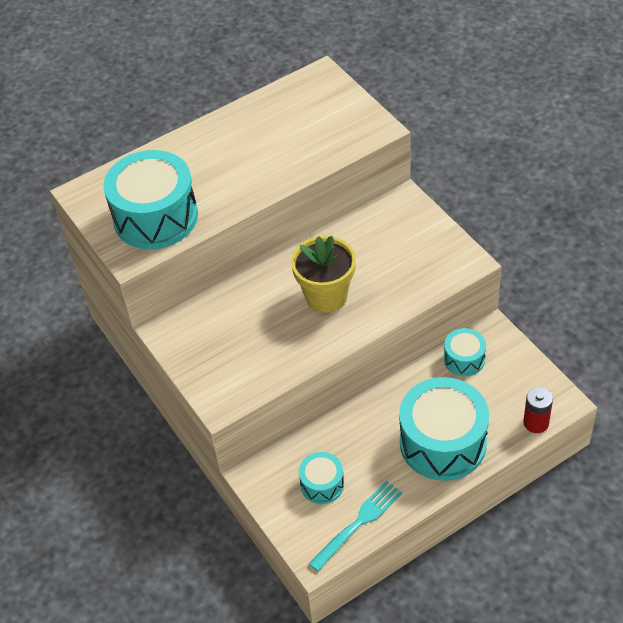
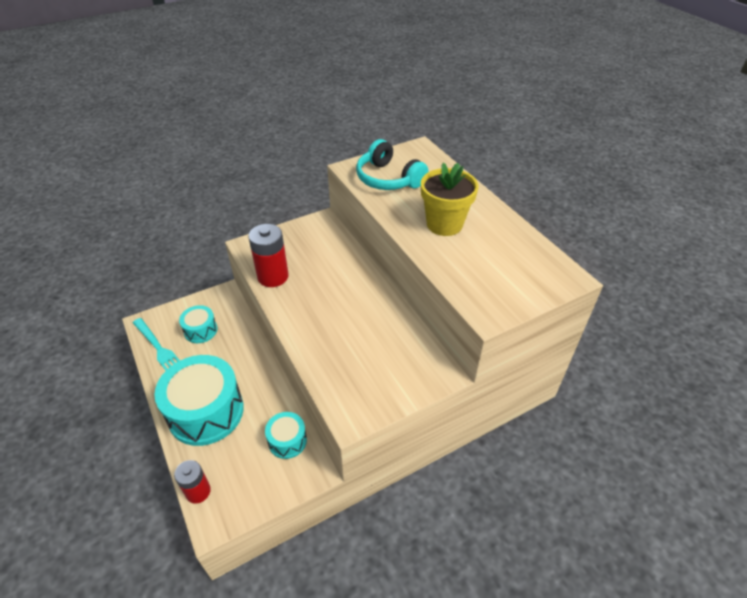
camera: 90 degrees right, 5 degrees down
turquoise drum [103,150,198,249] -> turquoise headphones [356,139,428,190]
yellow flower pot [291,236,356,313] -> yellow flower pot moved to [421,163,479,236]
none -> red battery [248,224,289,287]

